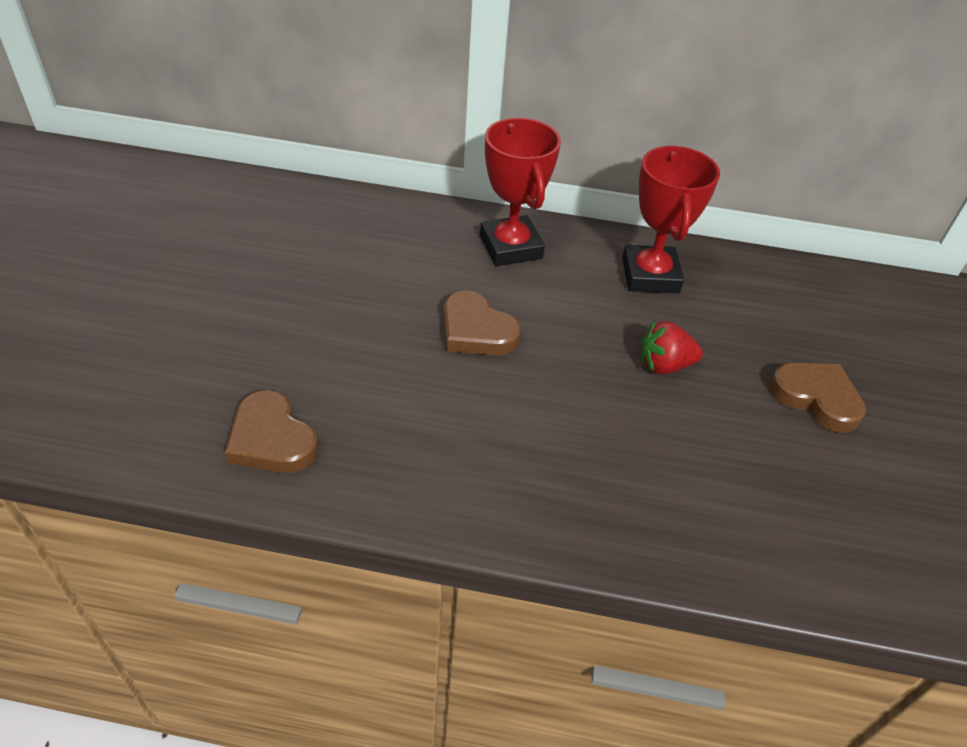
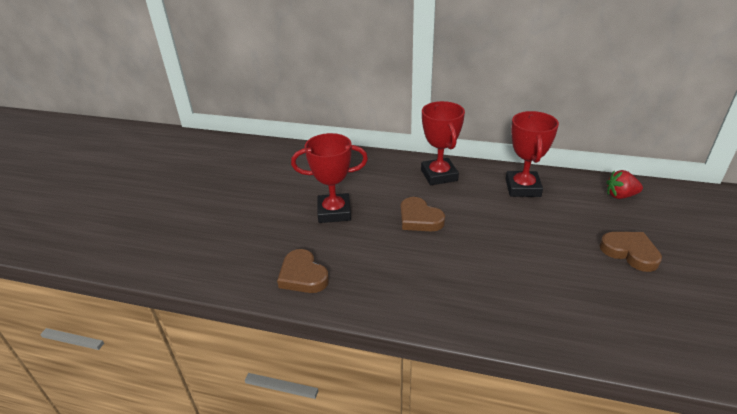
camera: 10 degrees right, 10 degrees down
red strawberry [641,321,703,374] -> red strawberry moved to [606,170,643,199]
none -> red trophy [291,133,368,223]

